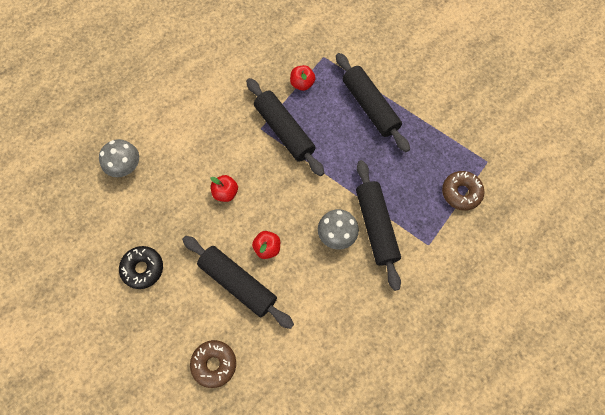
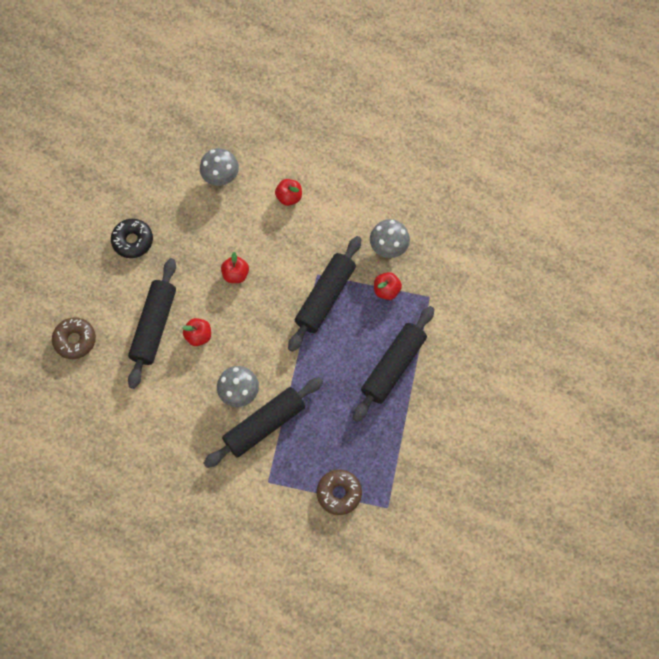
camera: 65 degrees right, 0 degrees up
none -> red apple [275,179,302,206]
none -> grey mushroom [370,219,410,258]

